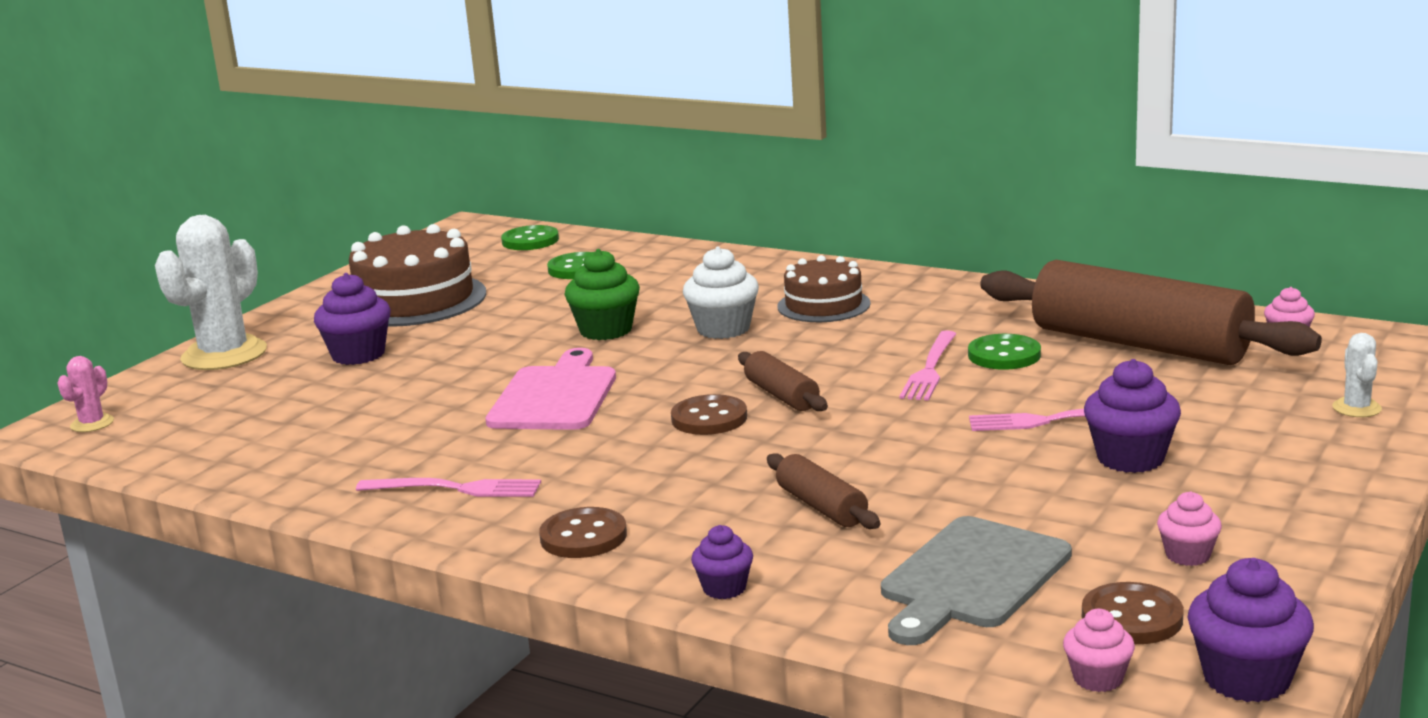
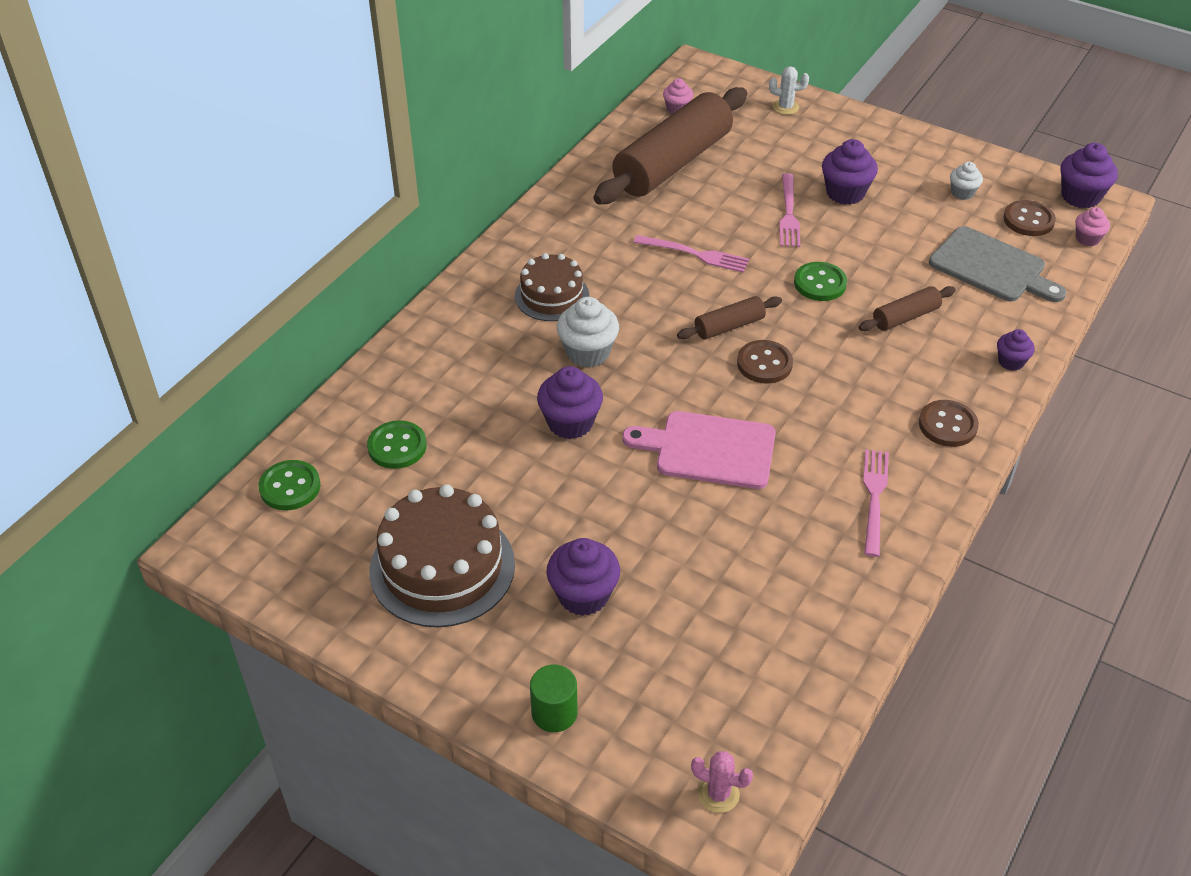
camera: 90 degrees left, 25 degrees up
white cactus [155,215,267,370] -> green cylinder [530,665,577,732]
green cupcake [565,249,640,340] -> purple cupcake [537,366,603,439]
green button [968,334,1041,370] -> green button moved to [794,262,847,301]
pink cupcake [1157,491,1222,566] -> white cupcake [950,162,983,200]

